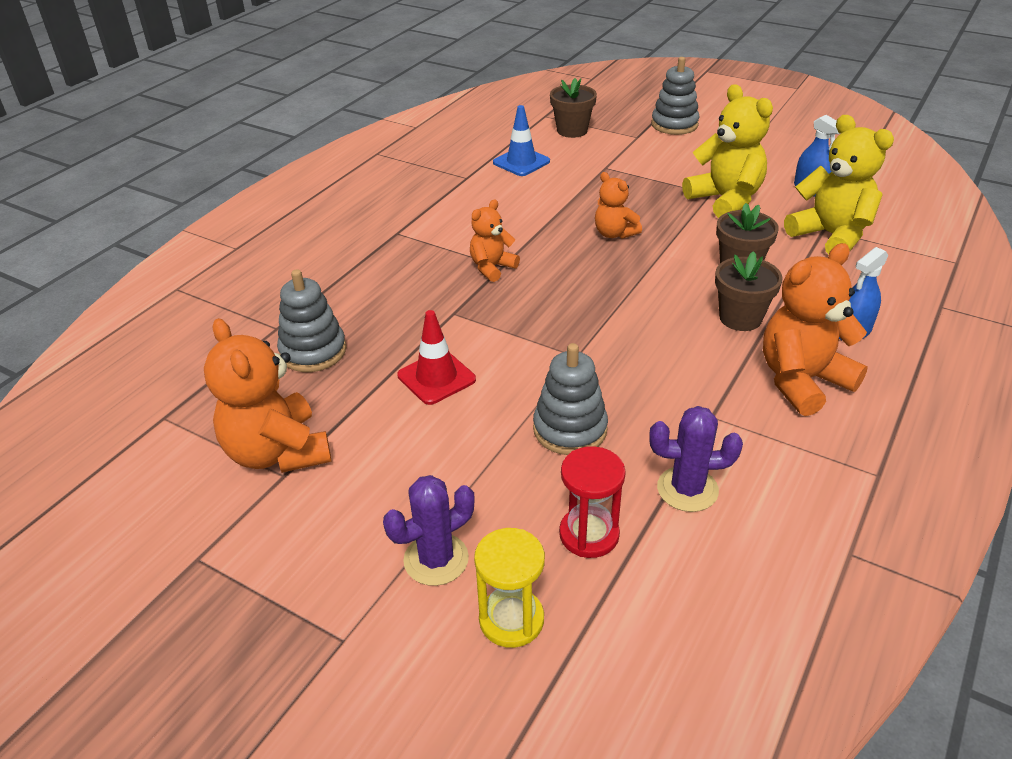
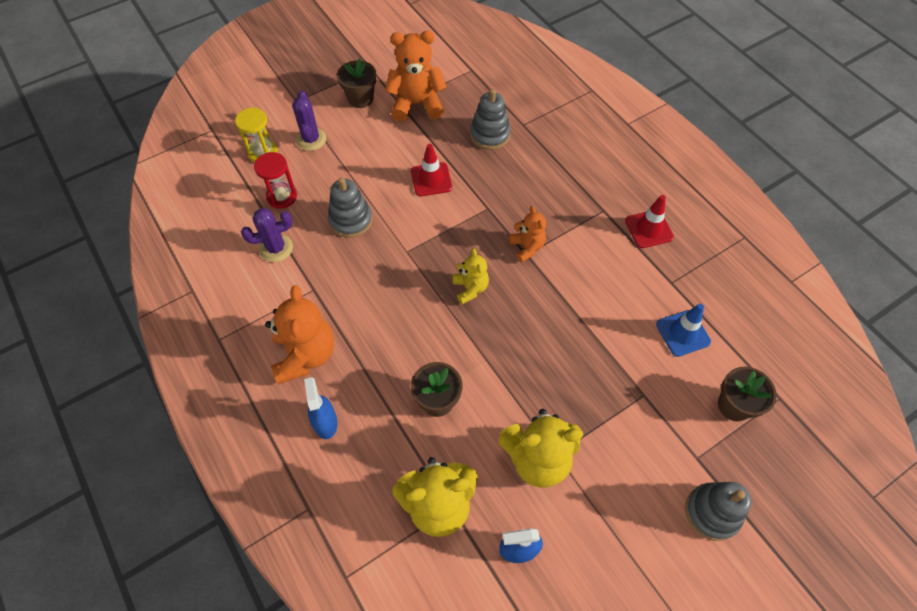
camera: 115 degrees right, 20 degrees up
orange teddy bear [595,172,642,239] -> none
purple cactus [649,406,743,512] -> purple cactus turned 45 degrees clockwise [241,208,293,262]
brown flower pot [715,251,783,331] -> brown flower pot moved to [337,58,377,108]
none -> yellow teddy bear [453,248,489,304]
none -> red traffic cone [625,195,674,248]

